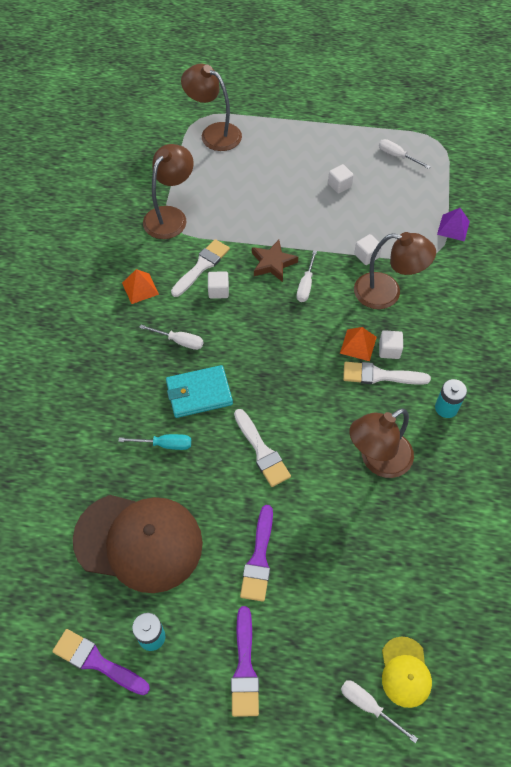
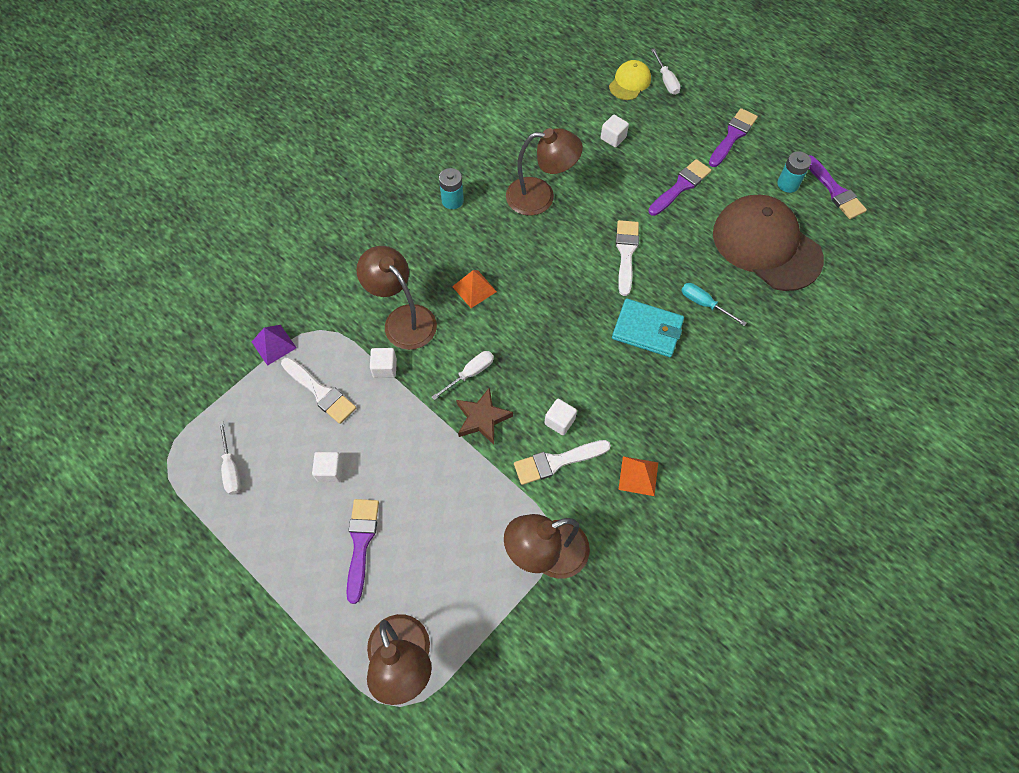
camera: 145 degrees left, 5 degrees up
white screwdriver [139,325,203,350] -> none
white brush [343,362,431,385] -> white brush moved to [281,357,356,424]
white cube [379,330,403,359] -> white cube moved to [601,115,629,147]
none -> purple brush [346,499,379,604]

